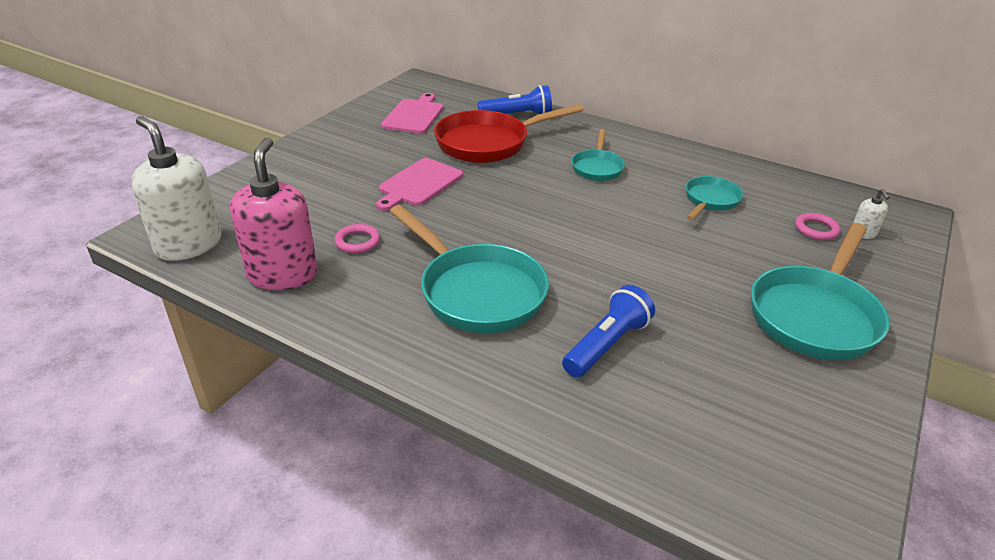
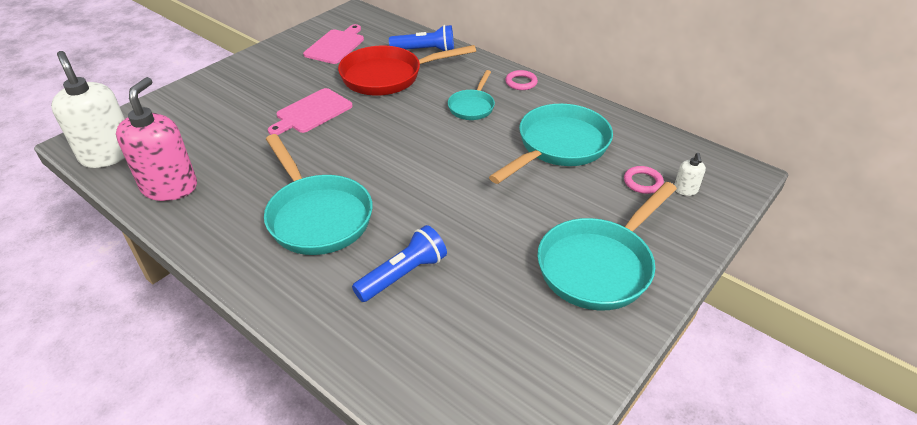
camera: 10 degrees right, 5 degrees up
pink ring [334,224,380,253] -> pink ring moved to [505,70,538,90]
turquoise pan [686,176,743,220] -> turquoise pan [489,104,613,184], size x1.83

